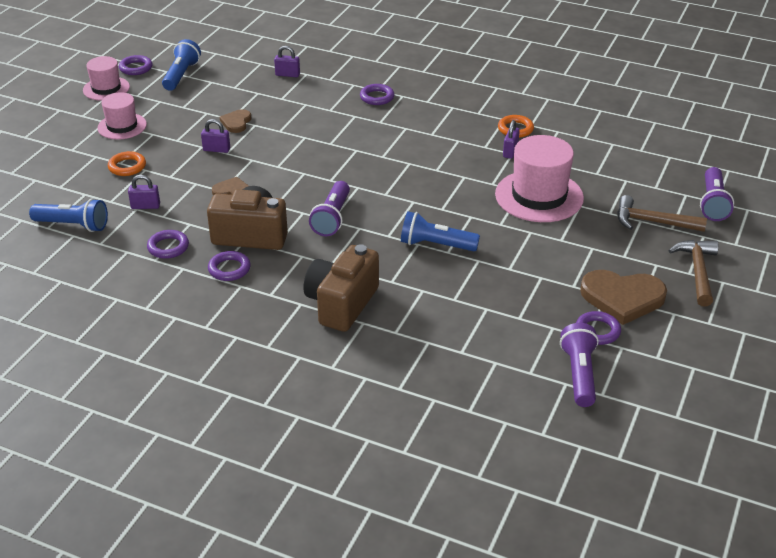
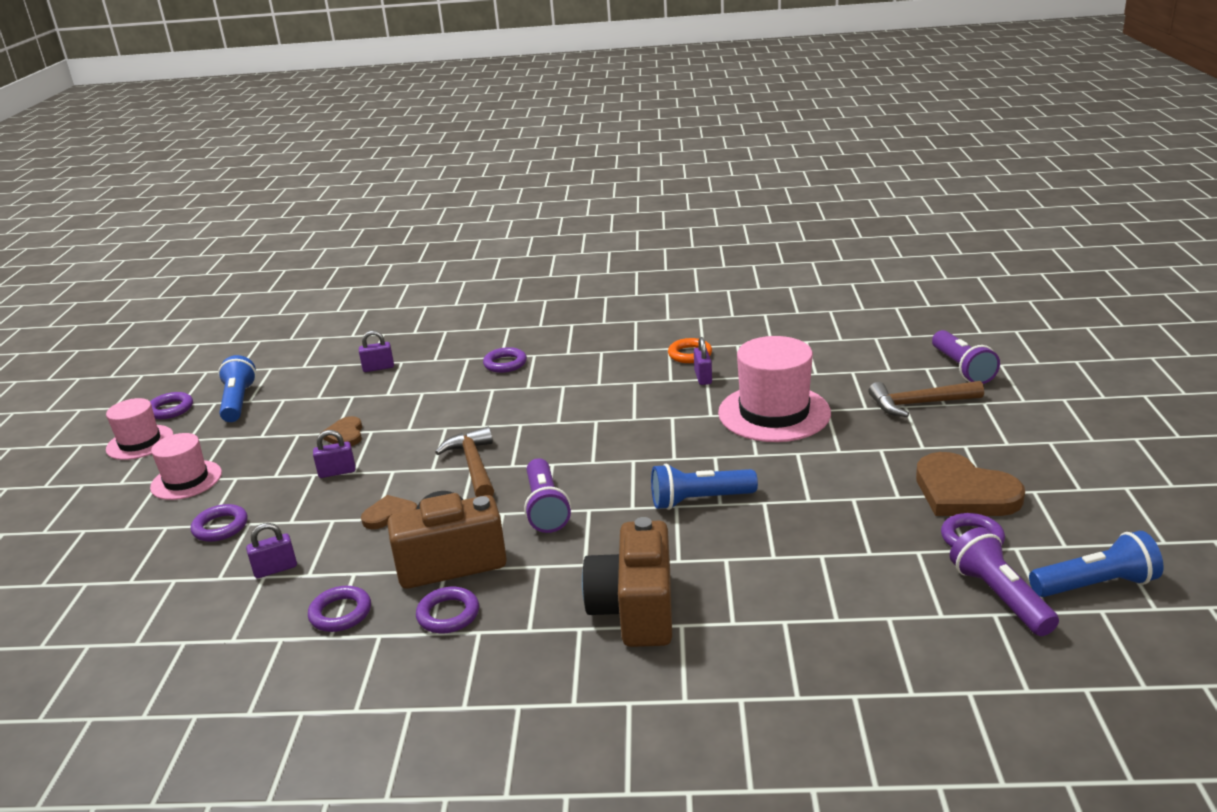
camera: 20 degrees left, 10 degrees down
blue flashlight [29,198,108,232] -> blue flashlight moved to [1029,531,1163,597]
orange ring [108,151,146,176] -> purple ring [191,504,248,542]
brown heart [580,270,667,325] -> brown heart turned 60 degrees clockwise [916,452,1025,516]
brown hammer [669,240,718,307] -> brown hammer moved to [435,427,494,497]

